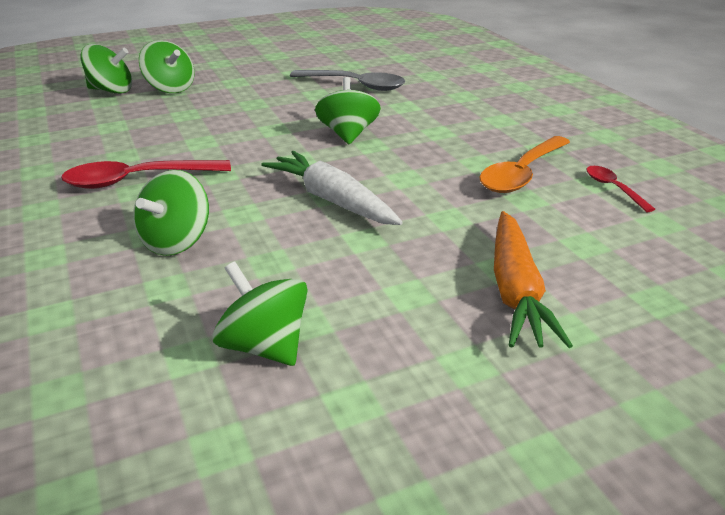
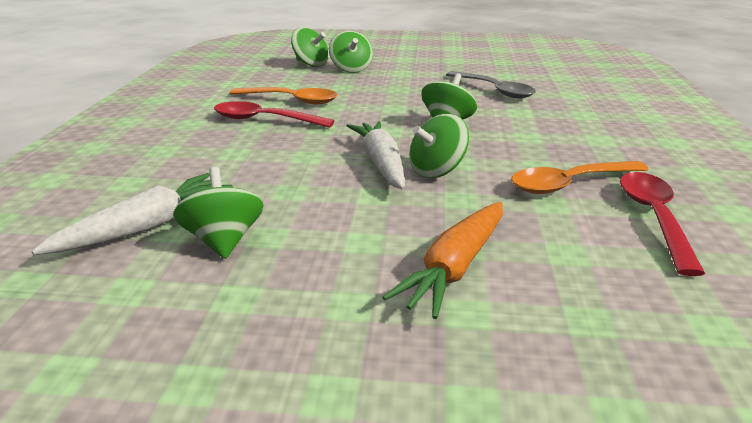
camera: 30 degrees right, 5 degrees down
green spinning top [133,170,209,256] -> green spinning top moved to [409,114,469,178]
red spoon [586,166,655,212] -> red spoon [620,172,705,276], size x1.85
none -> white carrot [32,173,233,255]
none -> orange spoon [229,87,337,104]

